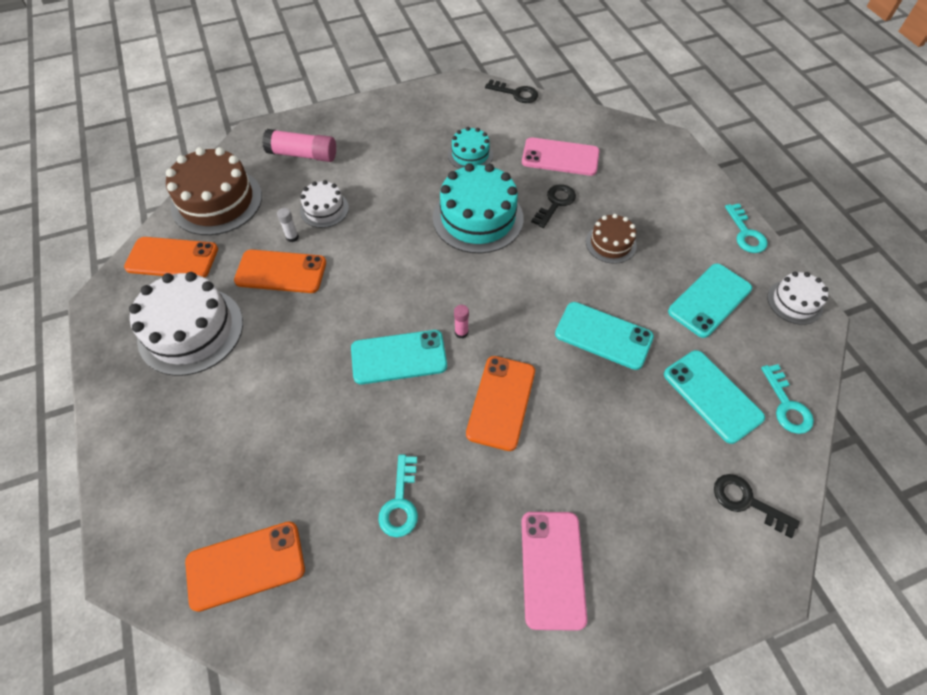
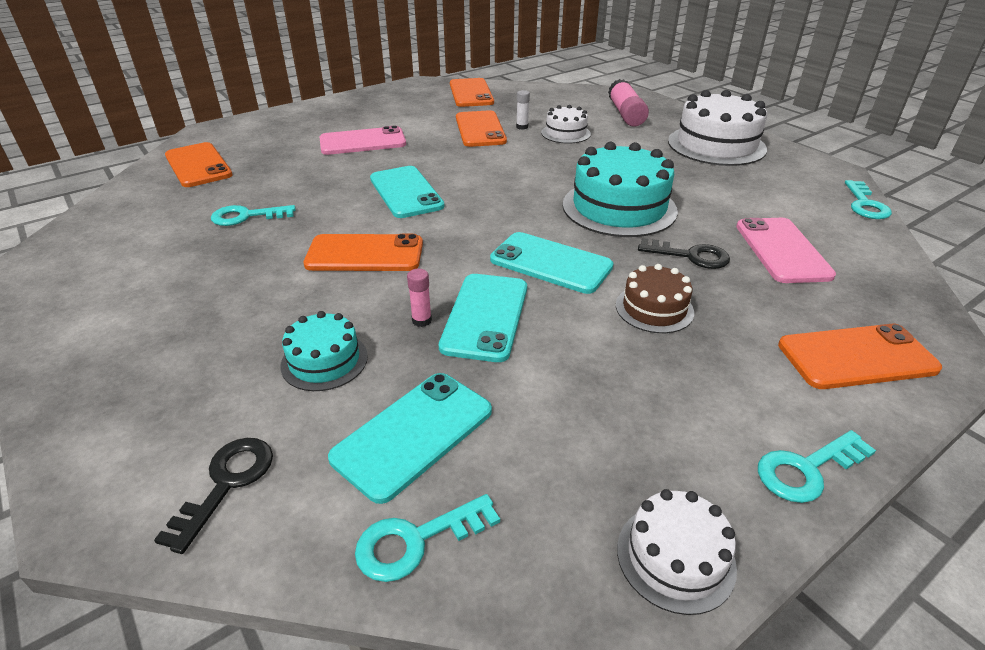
camera: 75 degrees right, 20 degrees down
white cake [129,272,243,376] -> white cake moved to [668,90,767,166]
brown cake [166,147,262,235] -> none
turquoise cake [448,127,493,169] -> turquoise cake moved to [281,311,368,391]
pink glue stick [454,305,469,338] -> pink glue stick moved to [407,269,432,327]
black key [485,79,538,103] -> turquoise key [845,180,892,219]
pink phone [521,512,587,631] -> pink phone moved to [320,126,406,155]
turquoise phone [668,263,752,338] -> turquoise phone moved to [490,232,614,294]
none -> orange phone [778,324,942,389]

